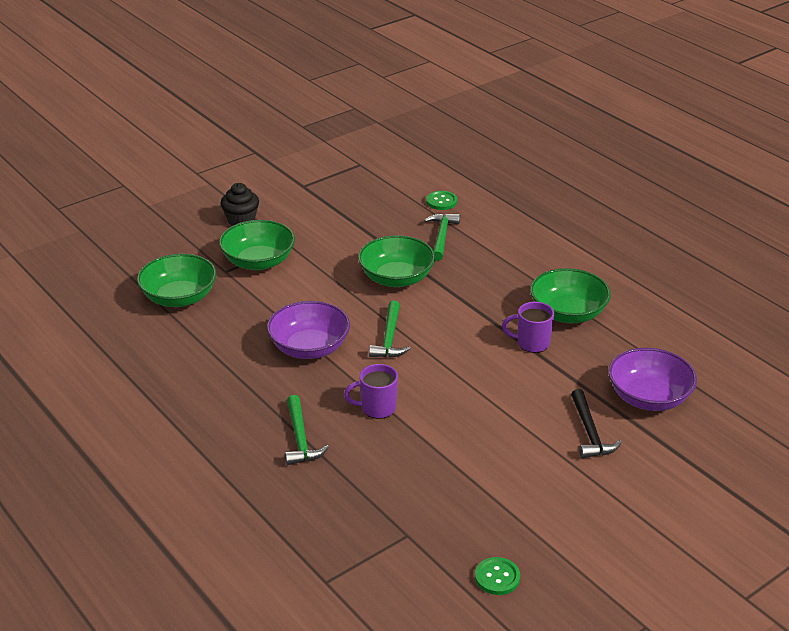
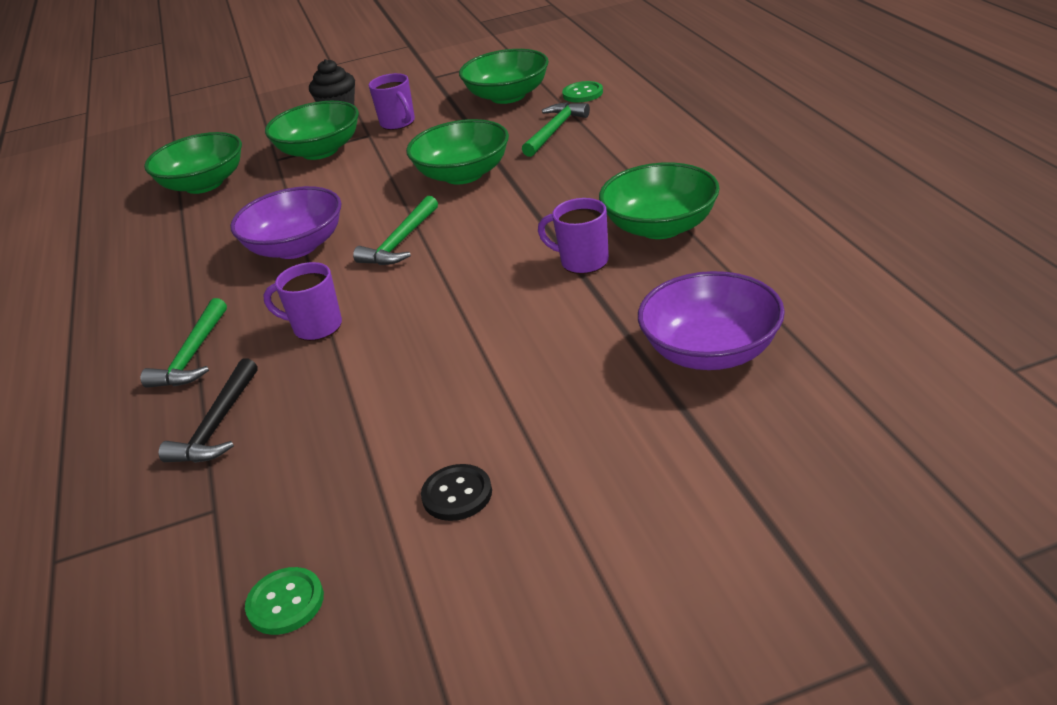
camera: 25 degrees right, 0 degrees up
black hammer [571,389,622,458] -> black hammer moved to [159,359,257,463]
none -> purple mug [368,73,415,130]
none -> black button [421,464,492,521]
none -> green bowl [459,49,549,104]

